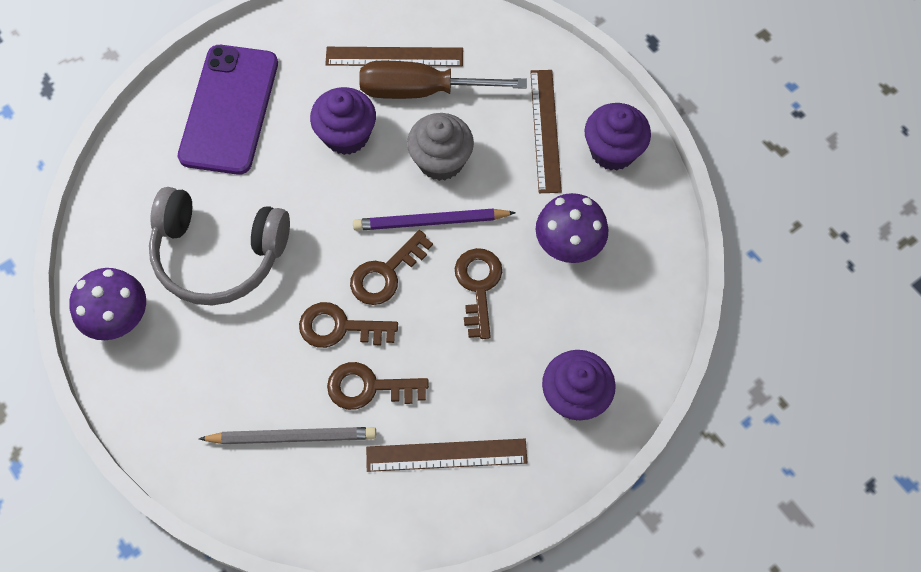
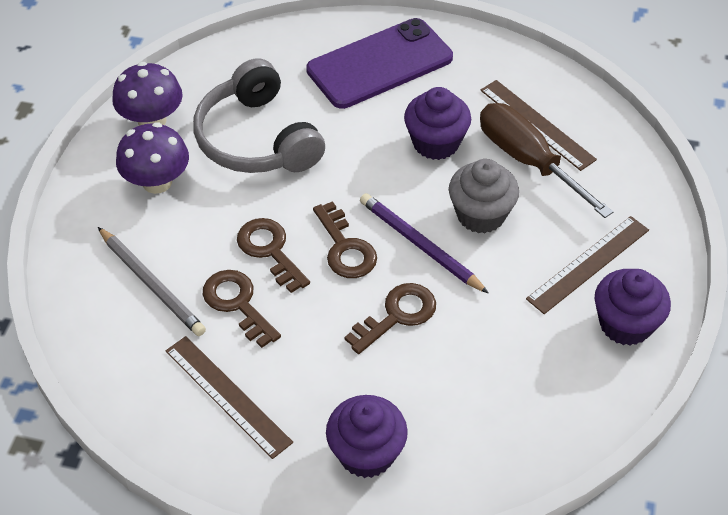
camera: 50 degrees right, 15 degrees down
brown key [350,230,433,305] -> brown key turned 120 degrees counterclockwise [313,201,377,278]
purple mushroom [536,193,608,263] -> purple mushroom moved to [116,122,189,194]

